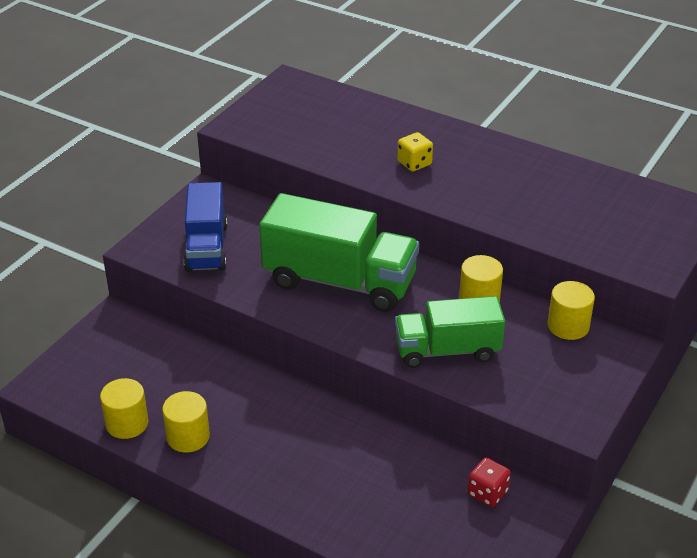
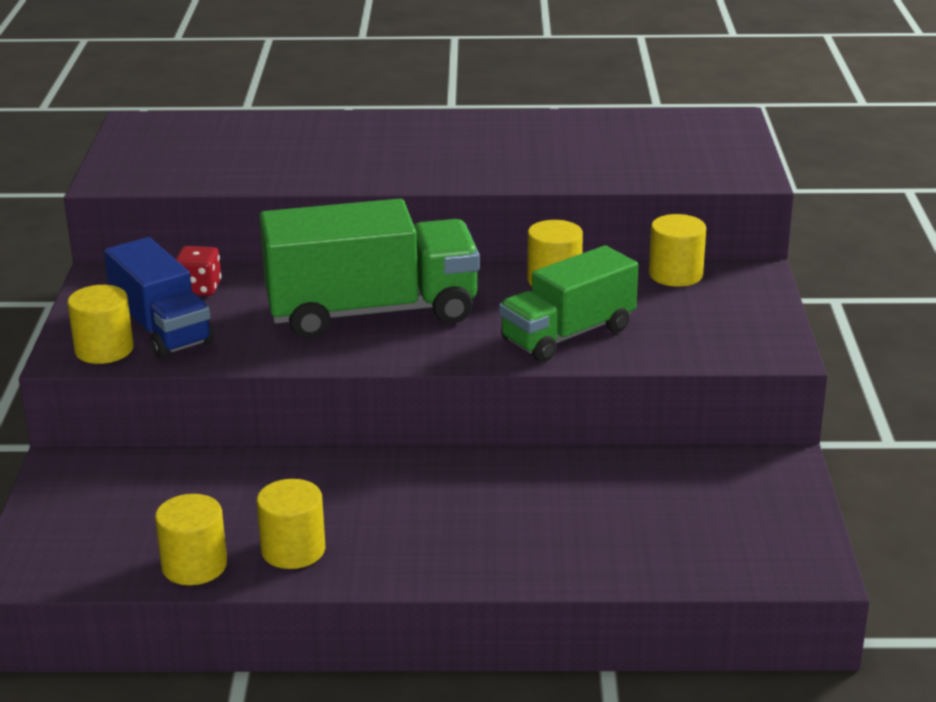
camera: 30 degrees left, 10 degrees down
yellow dice [397,132,433,172] -> none
red dice [468,458,511,507] -> red dice moved to [176,246,221,296]
none -> yellow cylinder [67,285,134,364]

